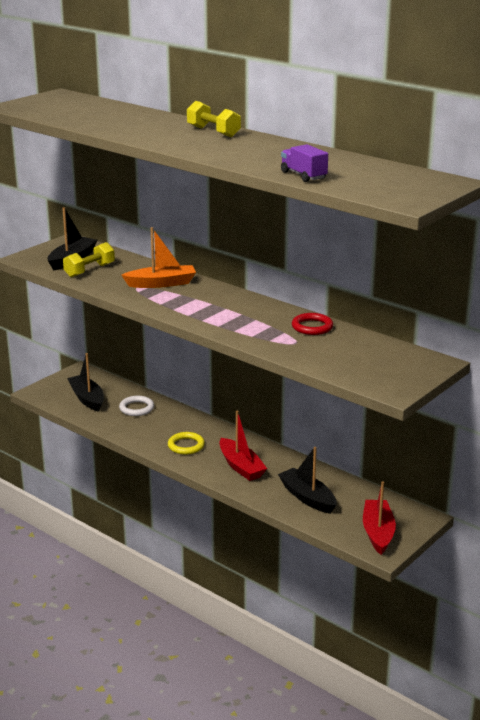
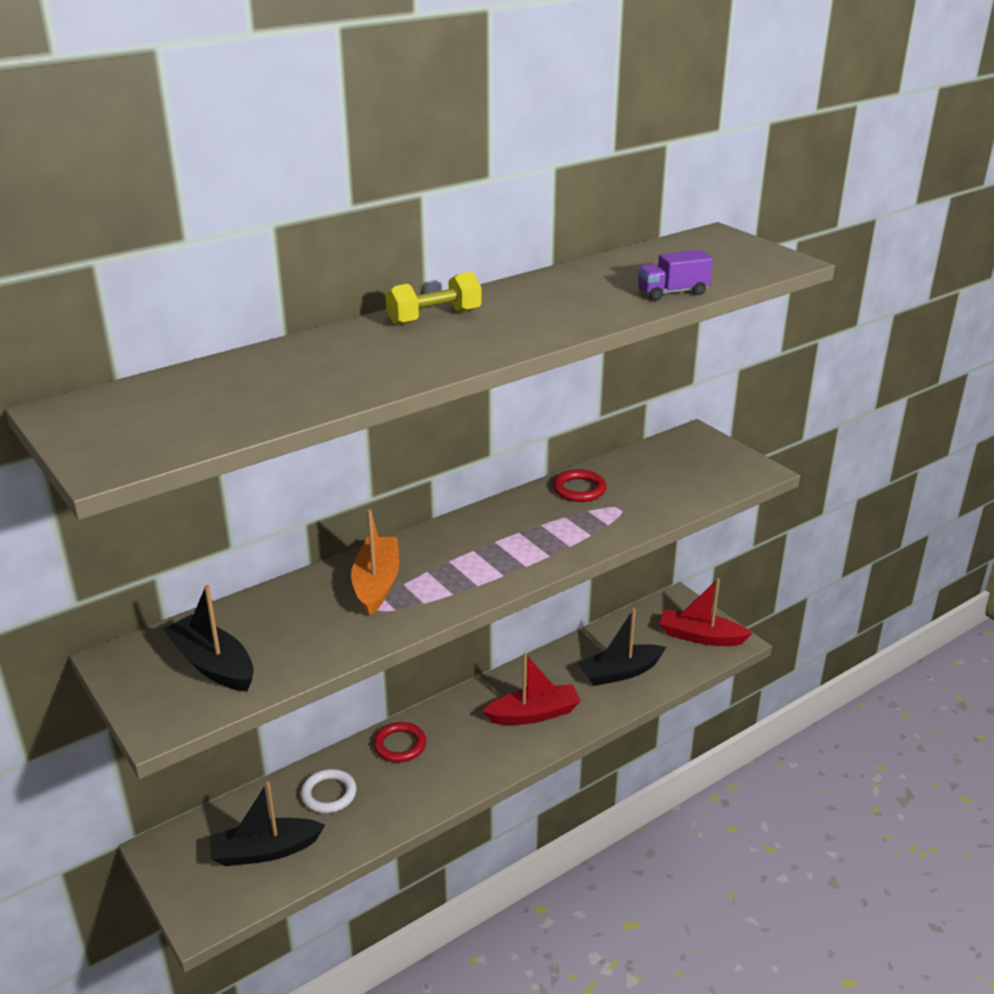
camera: 75 degrees left, 5 degrees up
yellow dumbbell [63,242,115,277] -> none
yellow ring [168,432,205,455] -> none
none -> red ring [373,722,426,762]

